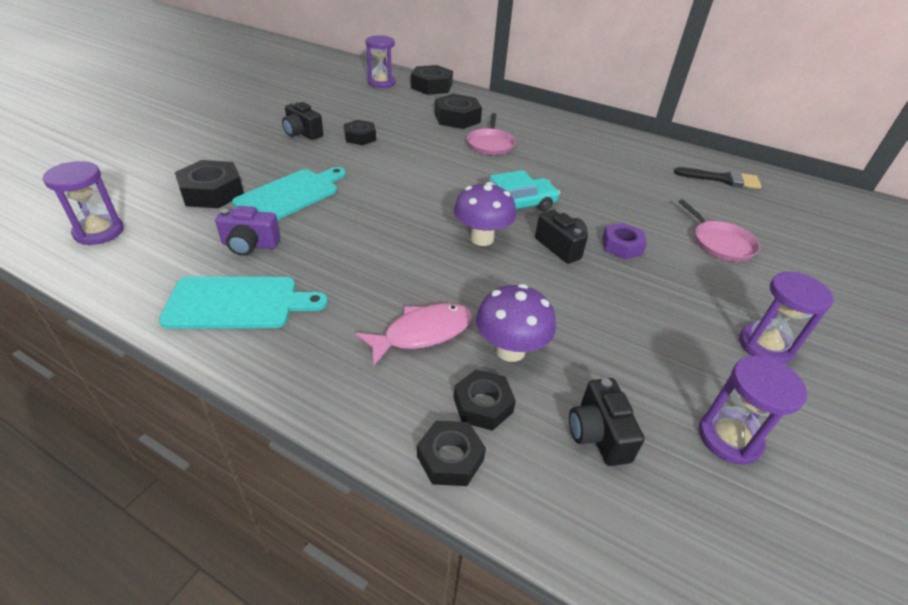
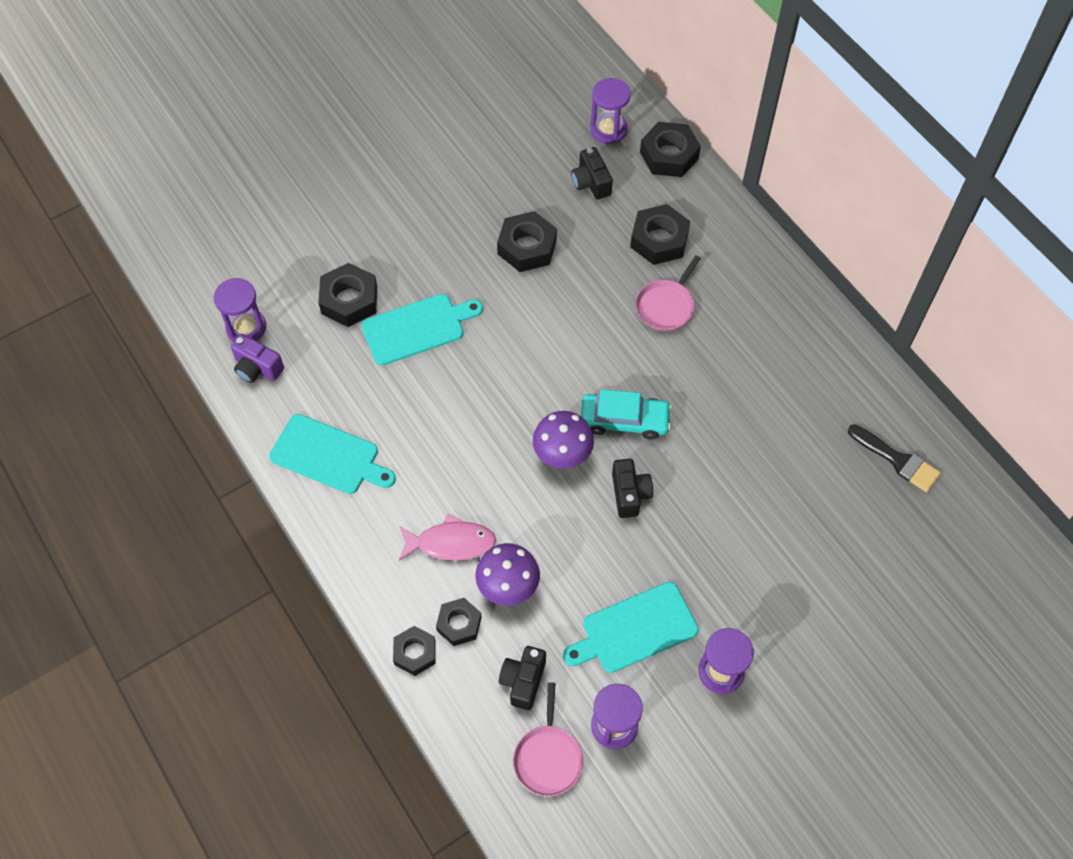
camera: 30 degrees right, 20 degrees up
purple camera [215,206,280,256] -> purple camera moved to [231,334,284,383]
black camera [282,101,323,140] -> black camera moved to [571,147,613,199]
black nut [344,120,376,145] -> black nut [497,211,557,272], size x1.53
purple nut [602,223,647,259] -> none
pink pan [678,199,760,262] -> pink pan moved to [513,683,583,796]
none -> turquoise cutting board [563,582,699,673]

